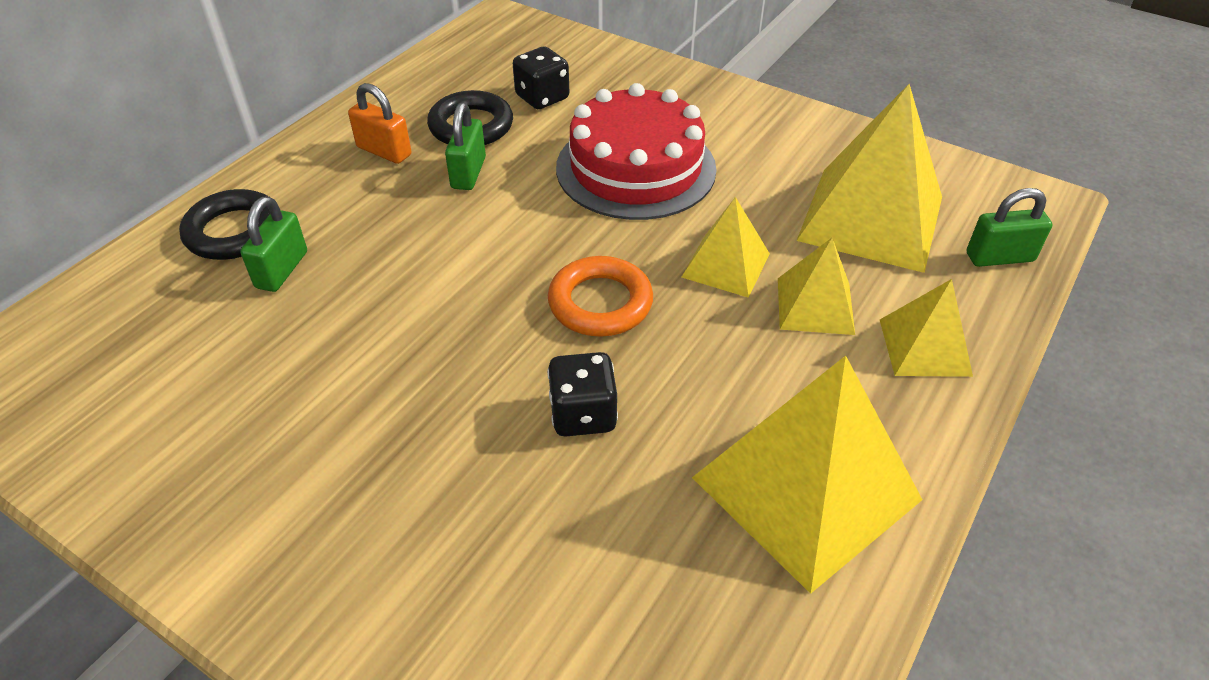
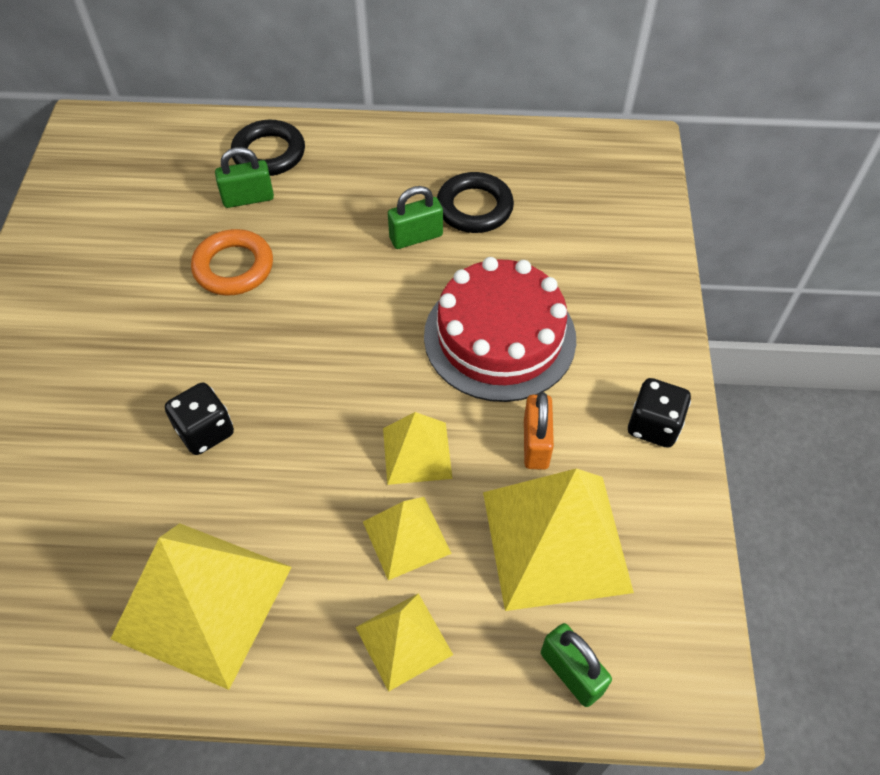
camera: 60 degrees right, 10 degrees up
orange padlock [348,83,411,164] -> orange padlock moved to [524,392,554,470]
black dice [513,46,569,109] -> black dice moved to [628,378,691,448]
orange ring [548,256,653,337] -> orange ring moved to [191,229,273,296]

